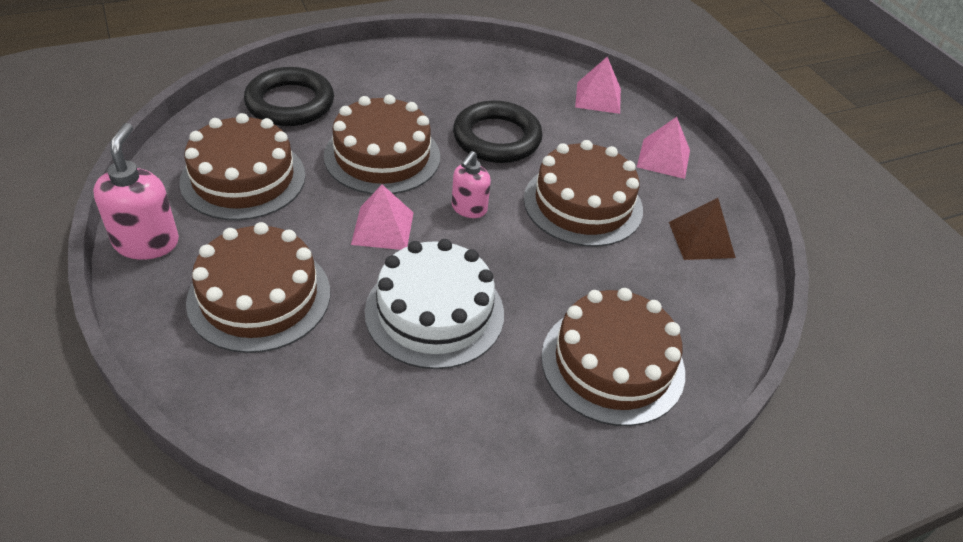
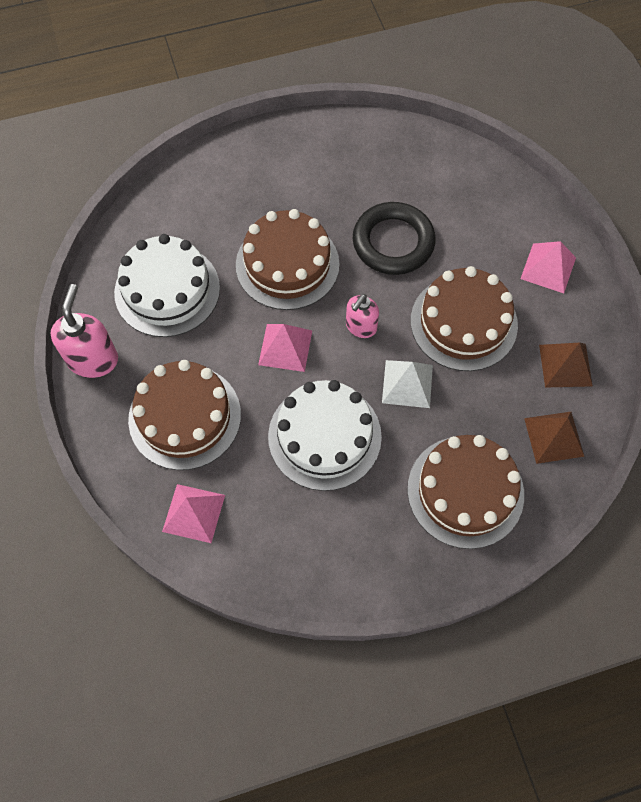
camera: 10 degrees right, 20 degrees up
brown cake [179,113,305,221] -> white cake [114,234,220,337]
black ring [244,67,334,126] -> none
pink pyramid [575,57,621,114] -> pink pyramid moved to [162,484,225,543]
none -> white pyramid [382,360,433,408]
none -> brown pyramid [524,412,584,464]

